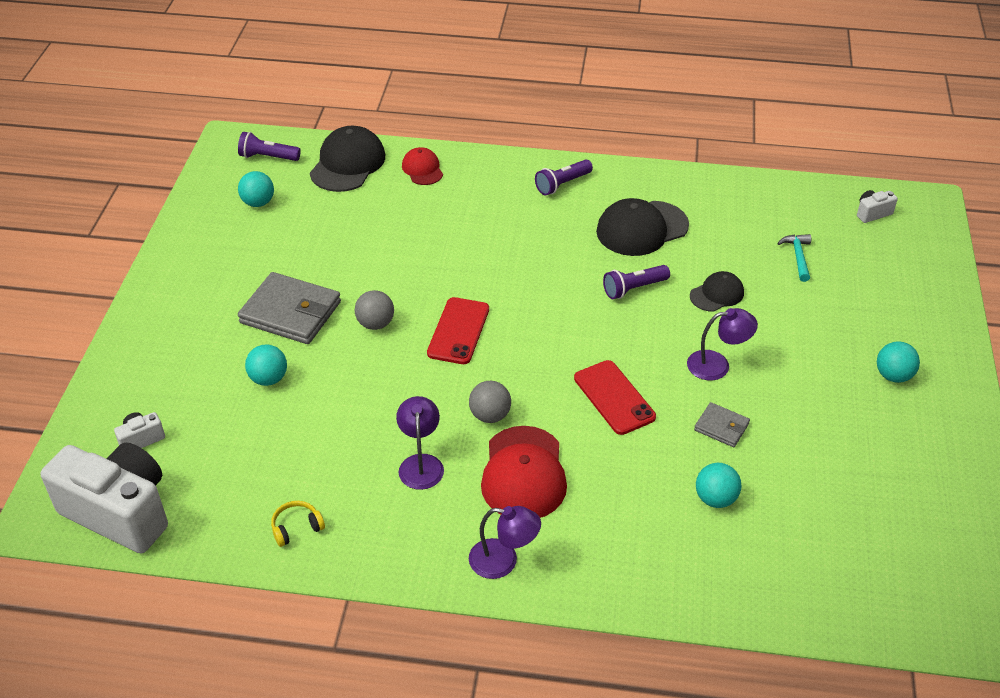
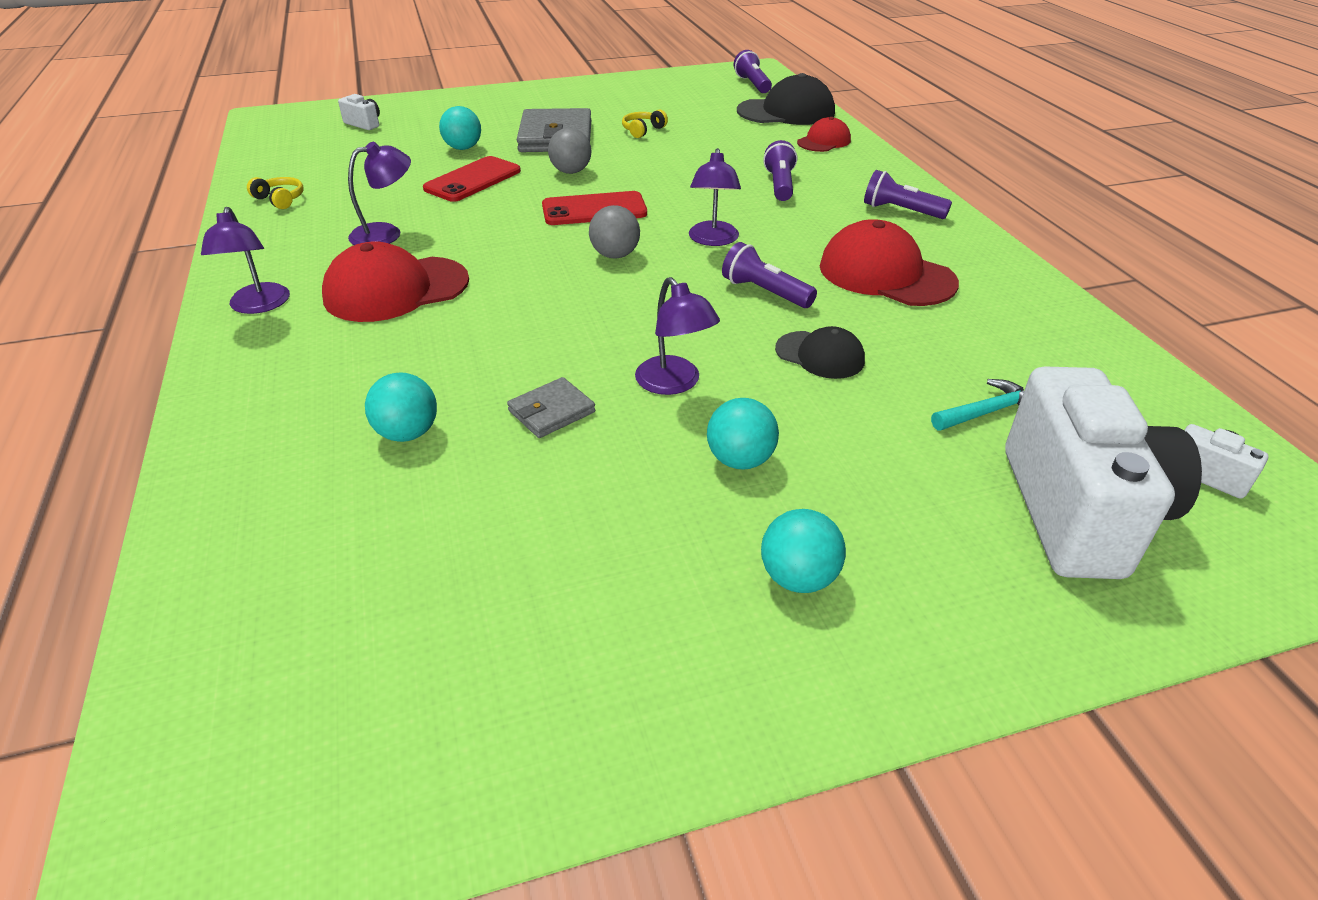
camera: 65 degrees right, 5 degrees down
white camera [41,443,168,553] -> white camera moved to [1005,366,1202,579]
turquoise ball [238,171,274,207] -> turquoise ball moved to [707,398,779,470]
grey ball [469,381,511,423] -> grey ball moved to [589,205,640,258]
red phone [574,360,656,435] -> red phone moved to [423,156,521,202]
black cap [596,198,689,256] -> red cap [820,219,959,306]
grey wallet [694,402,750,447] -> grey wallet turned 45 degrees clockwise [507,377,595,438]
none -> yellow headphones [622,110,668,138]
none -> purple lamp [689,148,741,246]
none -> purple flashlight [763,140,797,201]

